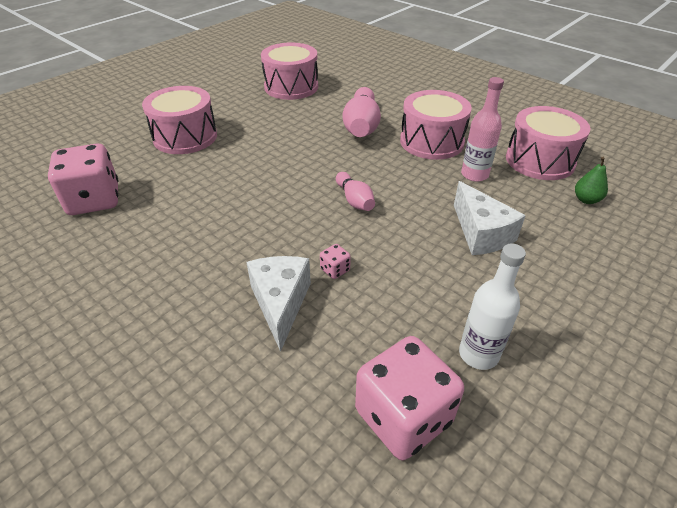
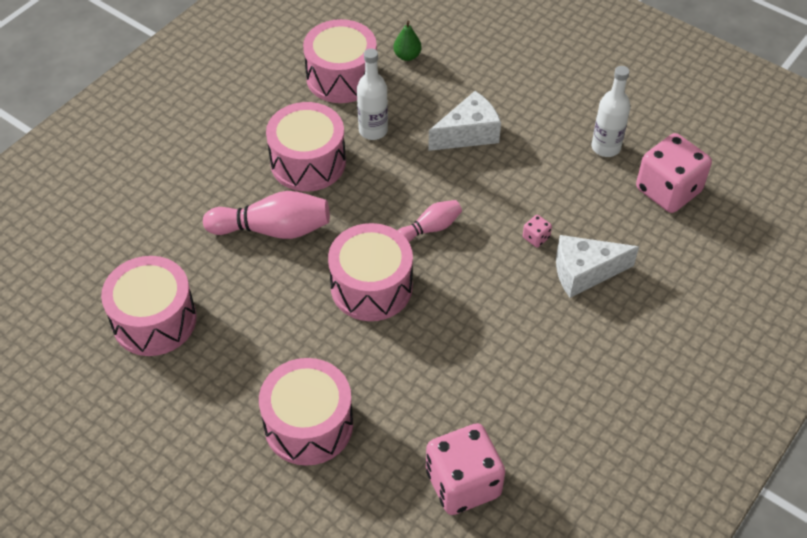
camera: 95 degrees left, 10 degrees up
pink bottle [461,77,504,182] -> white bottle [357,49,388,140]
none -> pink drum [328,223,413,321]

